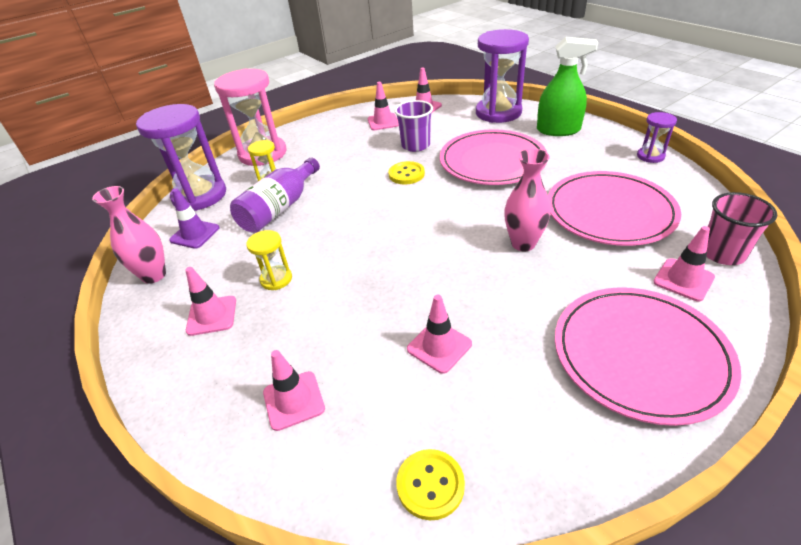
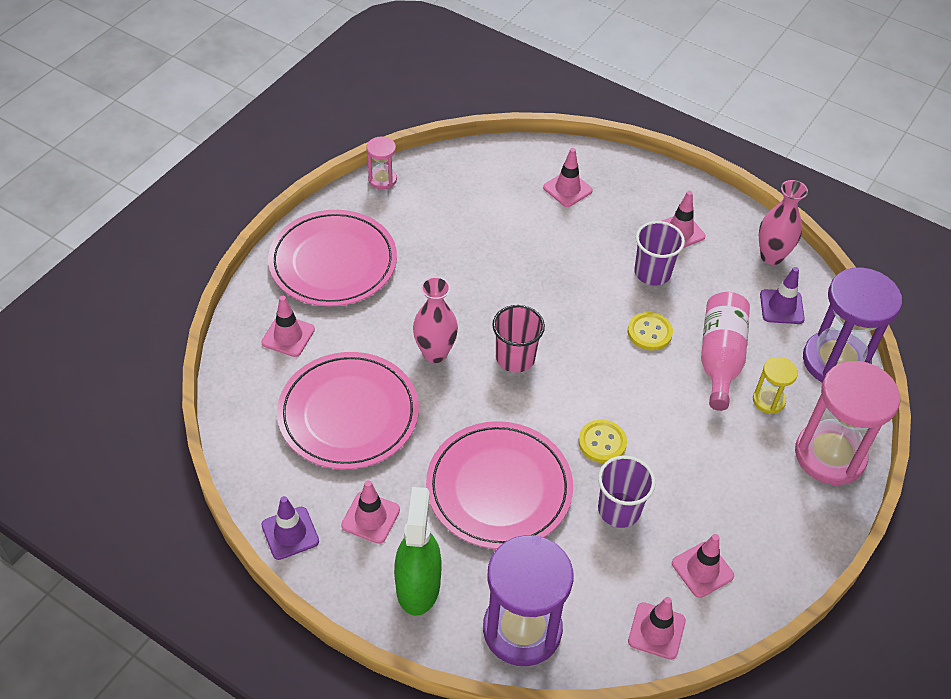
camera: 155 degrees right, 10 degrees up
purple bottle [230,158,320,233] -> pink bottle [701,292,750,411]
yellow hourglass [246,230,292,290] -> purple cup [634,221,685,285]
yellow button [396,449,465,520] -> yellow button moved to [628,312,673,351]
pink traffic cone [407,295,472,374] -> pink traffic cone moved to [341,480,400,544]
green spray bottle [537,37,598,136] -> green spray bottle turned 105 degrees clockwise [394,487,442,616]
purple hourglass [637,112,677,163] -> purple traffic cone [261,496,319,560]
pink cup [706,192,777,265] -> pink cup moved to [492,305,545,373]
none -> pink hourglass [366,137,397,190]

